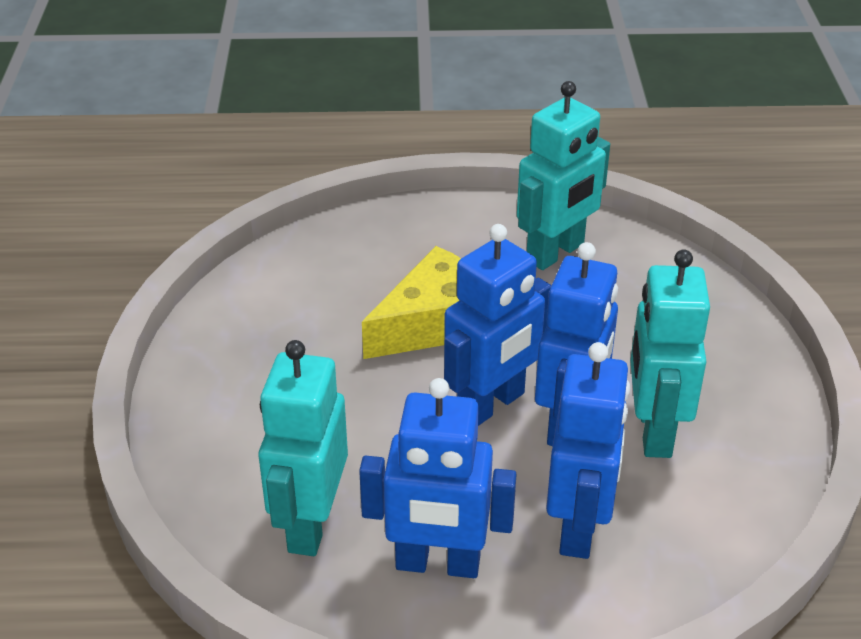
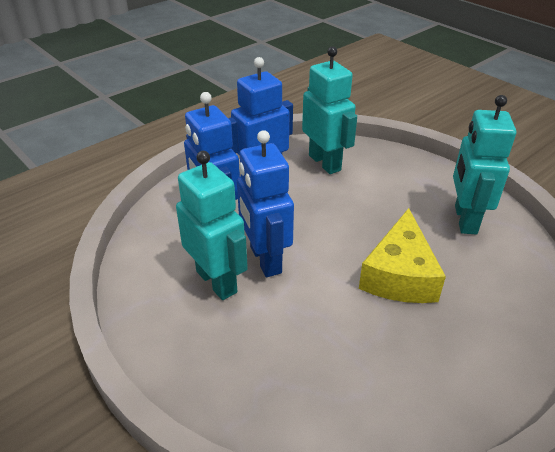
camera: 140 degrees right, 0 degrees up
blue robot [444,224,551,426] -> none
turquoise robot [517,81,610,270] -> turquoise robot moved to [453,95,516,234]

